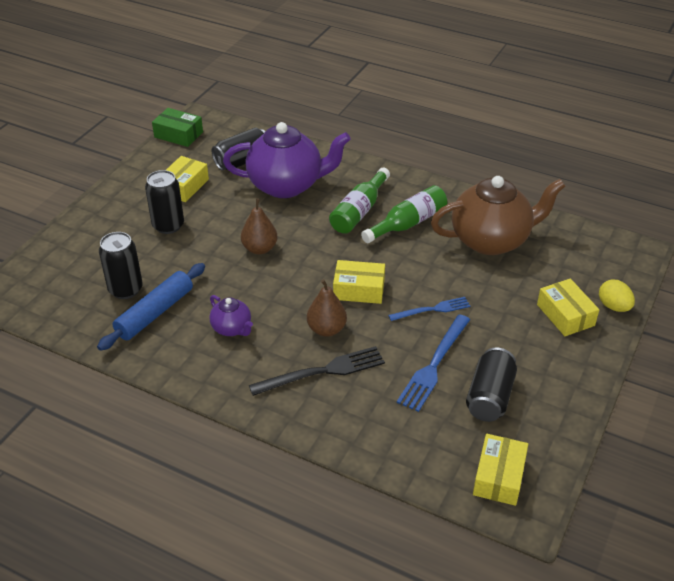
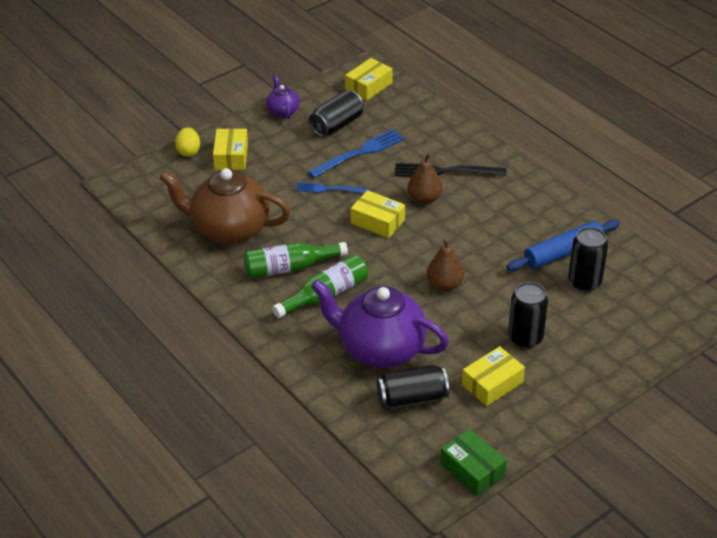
camera: 155 degrees left, 0 degrees up
purple teapot [209,295,253,336] -> purple teapot moved to [266,75,299,119]

